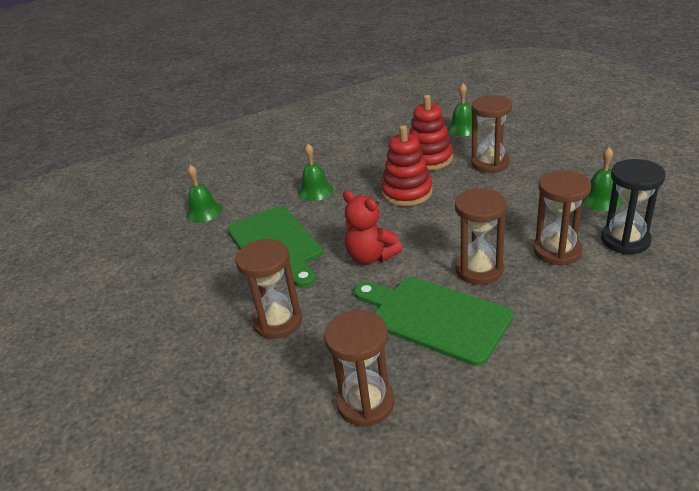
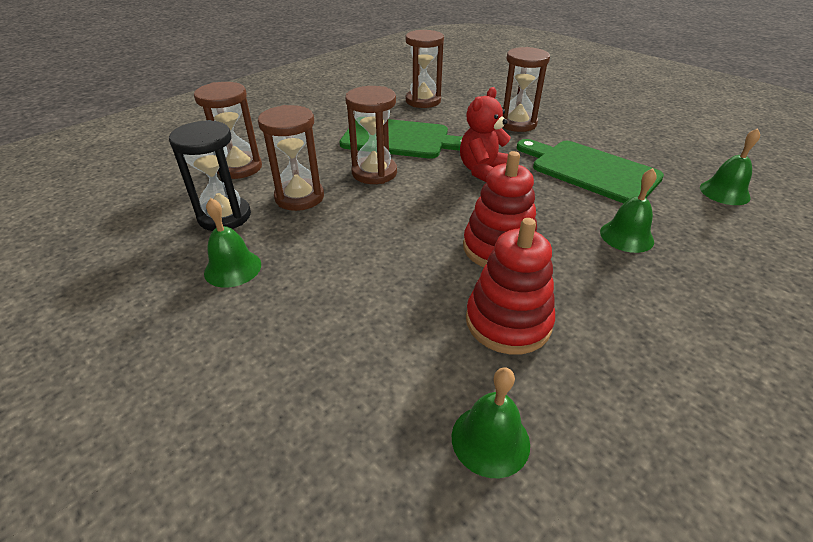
camera: 155 degrees right, 5 degrees up
red teddy bear [343,191,402,264] -> red teddy bear turned 75 degrees counterclockwise [460,87,511,182]
brown hourglass [471,95,512,173] -> brown hourglass moved to [194,82,262,179]

